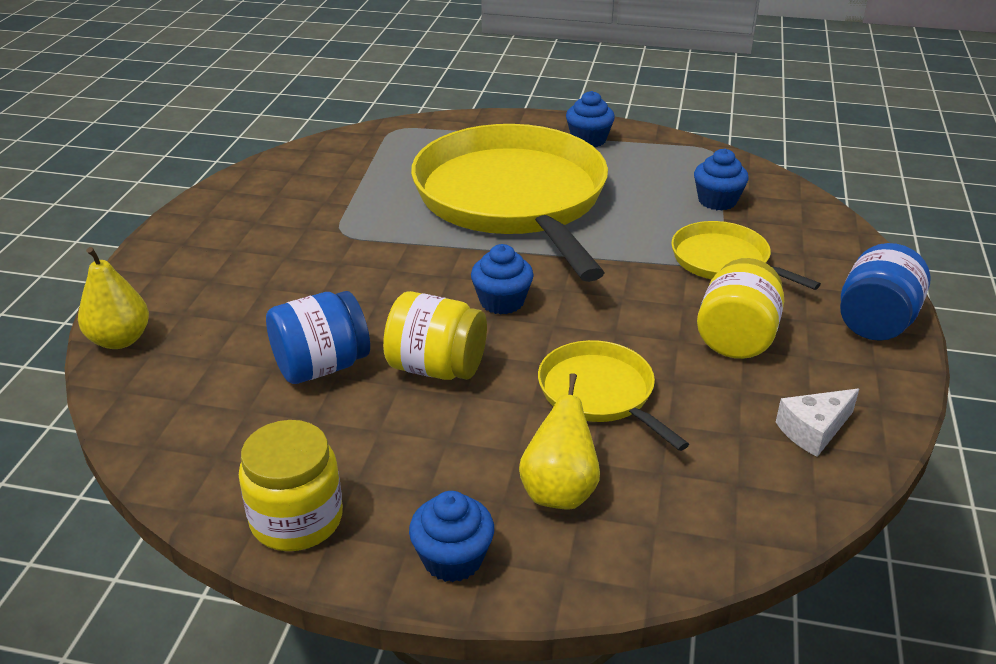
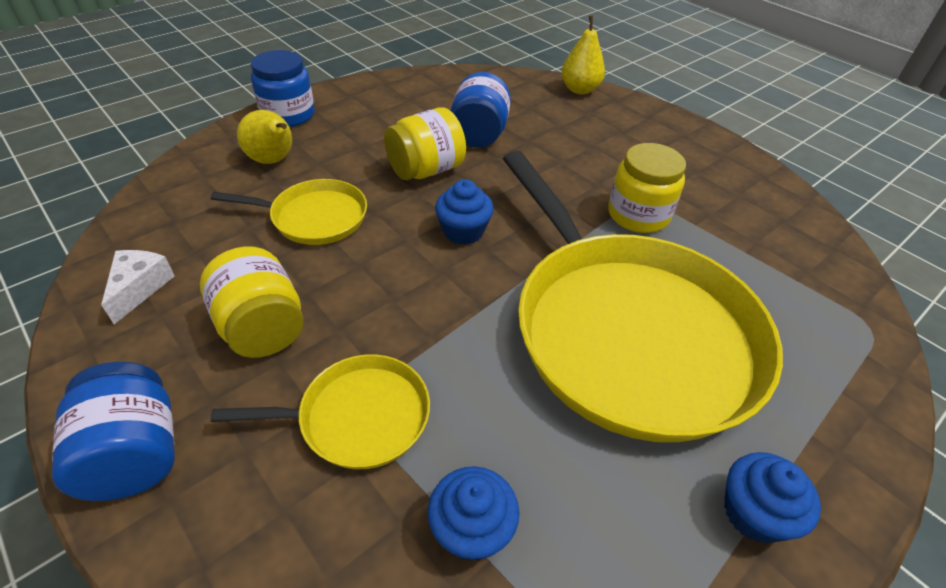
camera: 125 degrees right, 10 degrees up
yellow jar [239,420,343,551] -> yellow jar moved to [608,143,686,233]
blue cupcake [409,491,494,582] -> blue jar [251,50,315,127]
yellow pan [411,124,608,282] -> yellow pan turned 45 degrees clockwise [503,151,783,442]

